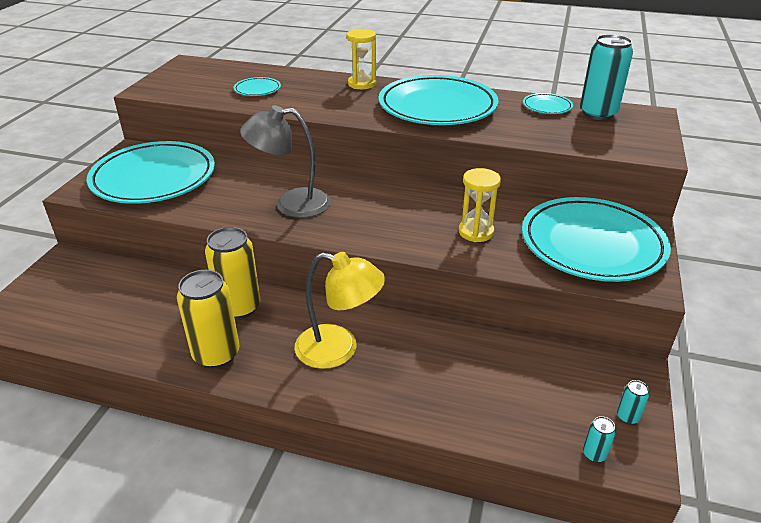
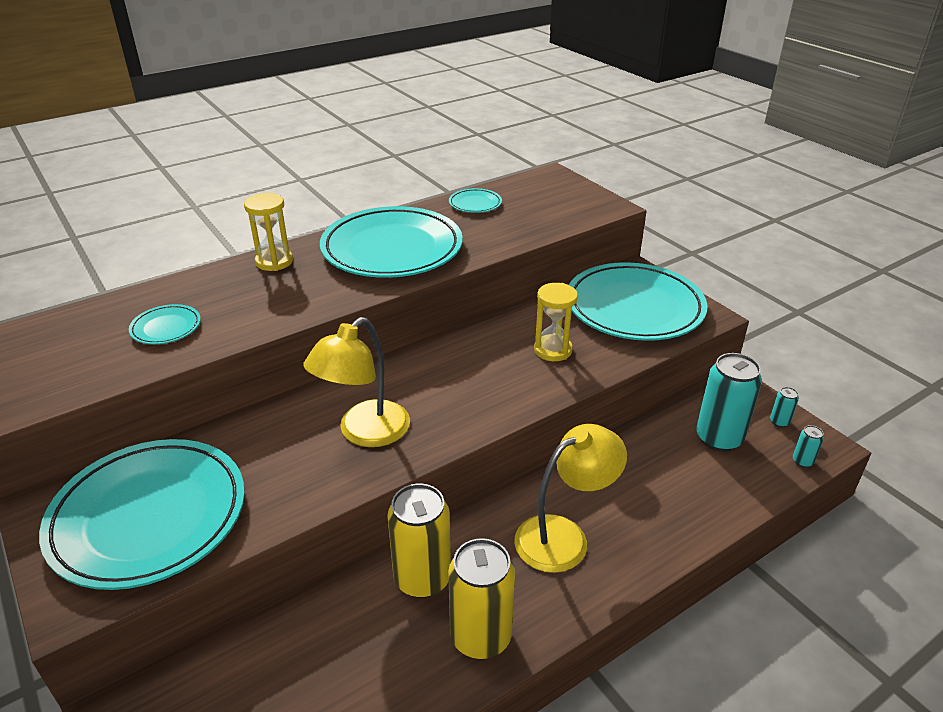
camera: 50 degrees left, 0 degrees up
grey lamp [240,105,331,218] -> yellow lamp [303,317,410,447]
turquoise can [580,34,633,120] -> turquoise can moved to [696,353,762,452]

